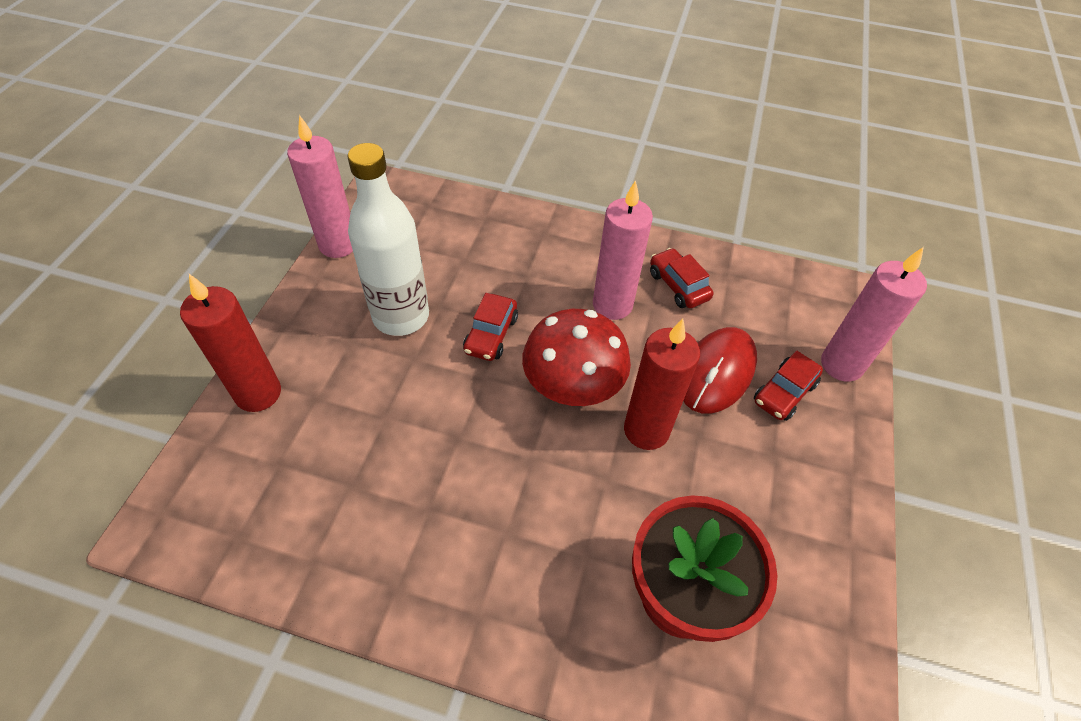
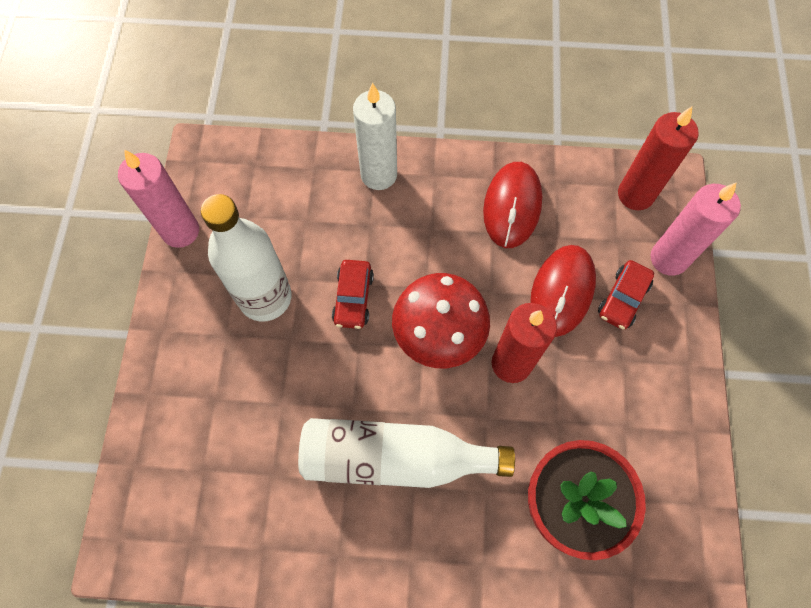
camera: 10 degrees left, 15 degrees up
red candle [180,274,281,412] -> red candle moved to [618,106,698,210]
pink candle [593,180,653,320] -> none
red car [650,248,713,308] -> red mouse [483,162,542,248]
none -> white bottle [298,418,515,488]
none -> white candle [353,83,397,190]

